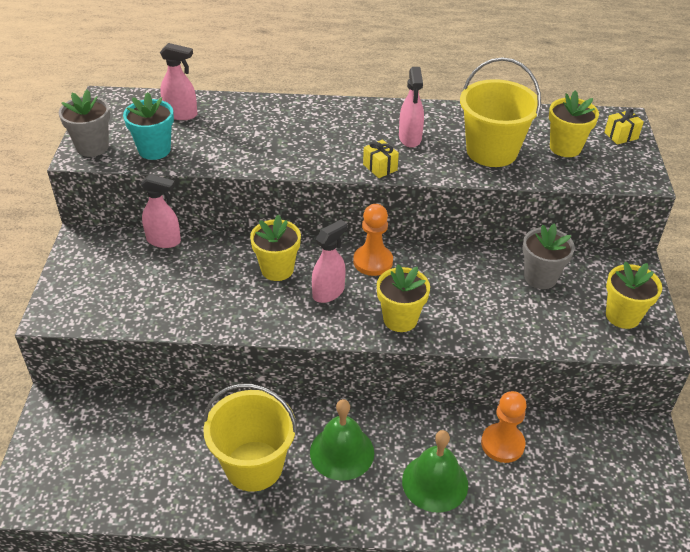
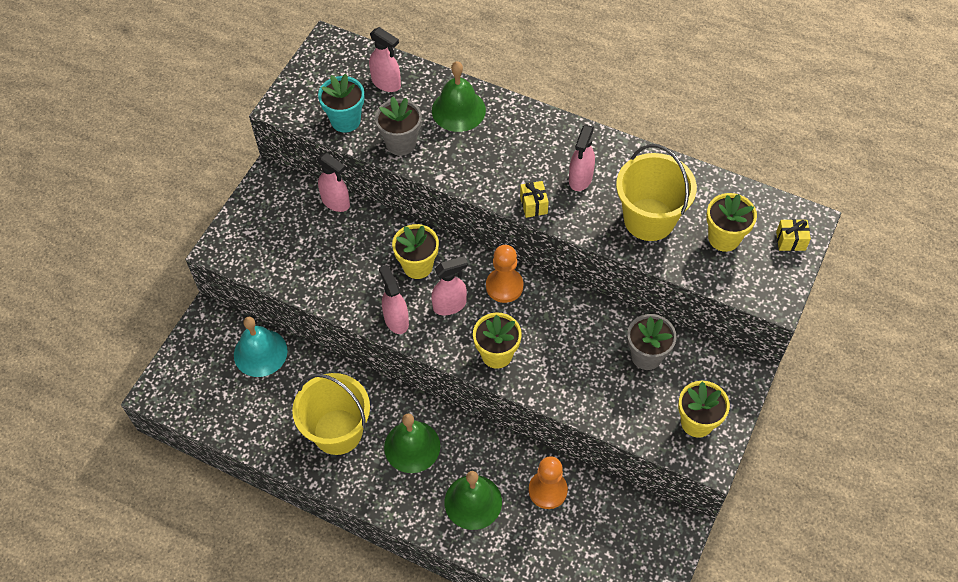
camera: 25 degrees right, 15 degrees up
grey flower pot [59,89,110,157] -> grey flower pot moved to [375,97,422,156]
none -> turquoise bell [234,317,288,377]
none -> pink spray bottle [379,265,409,334]
none -> green bell [432,61,486,132]

